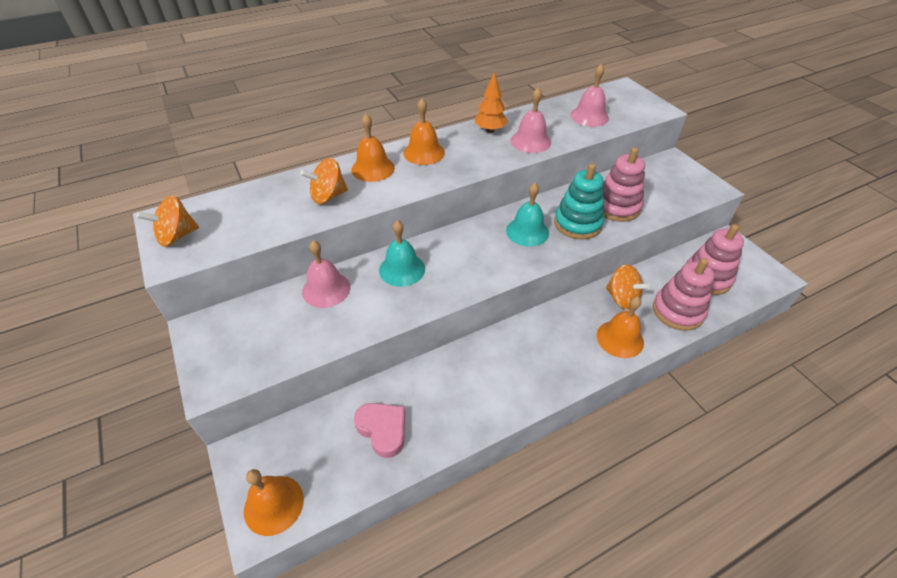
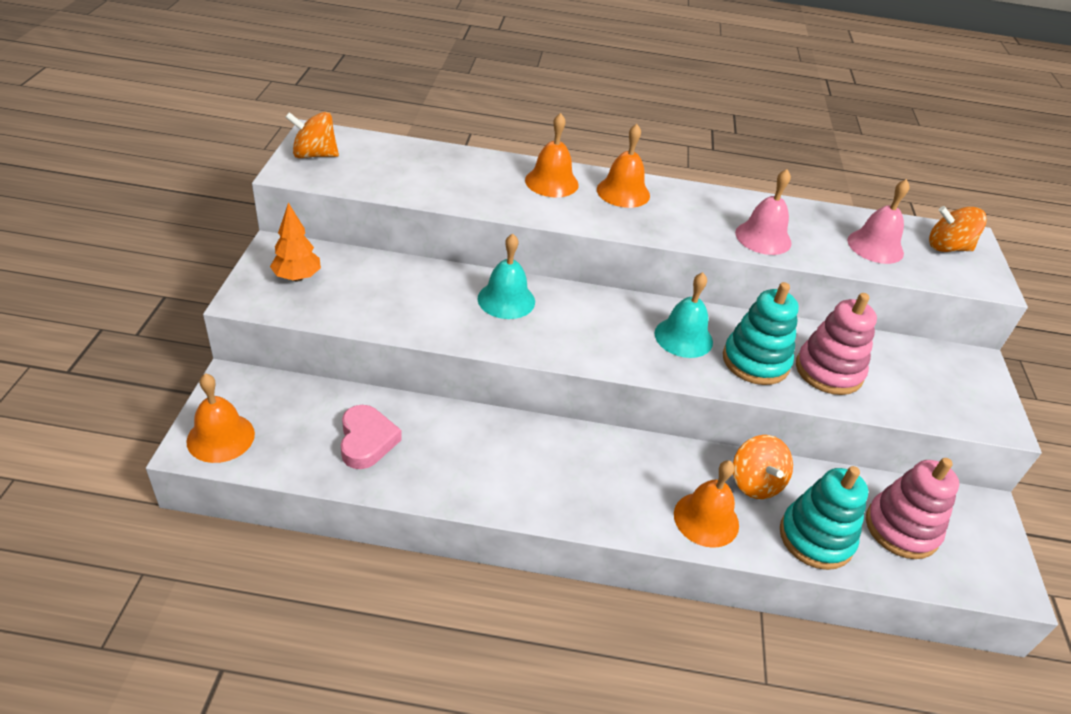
camera: 30 degrees right, 5 degrees down
orange spinning top [300,158,348,204] -> orange spinning top moved to [929,206,987,252]
pink bell [302,240,350,308] -> none
orange tree [475,72,508,133] -> orange tree moved to [270,203,321,281]
pink stacking toy [653,258,714,331] -> turquoise stacking toy [780,466,868,570]

